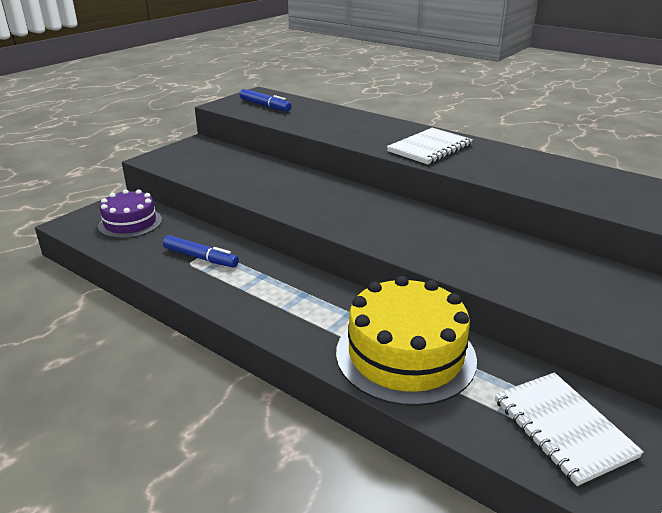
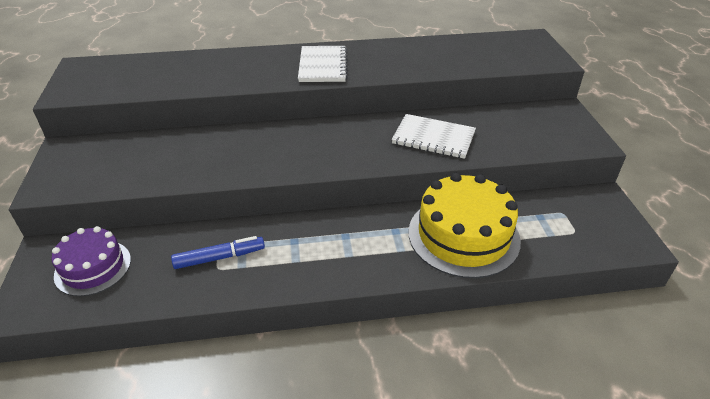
camera: 45 degrees left, 10 degrees up
blue marker [240,89,291,111] -> none
white notebook [495,372,644,486] -> white notebook moved to [392,114,476,159]

